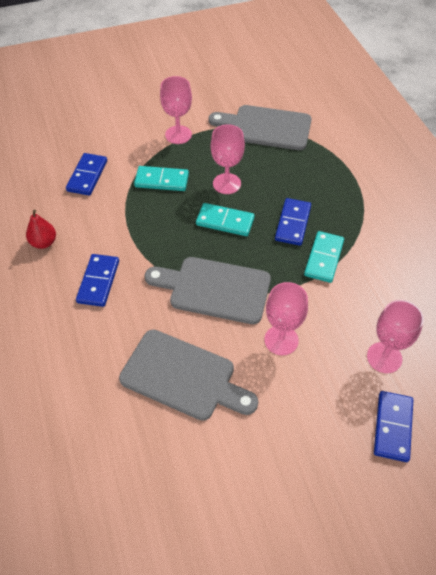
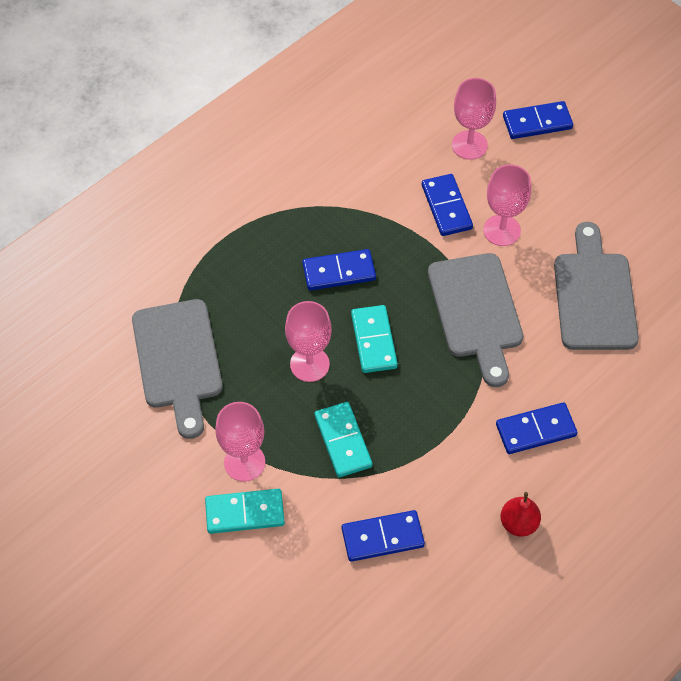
camera: 115 degrees left, 5 degrees up
turquoise domino [304,231,344,283] -> turquoise domino moved to [205,489,285,534]
none -> blue domino [422,174,473,236]

